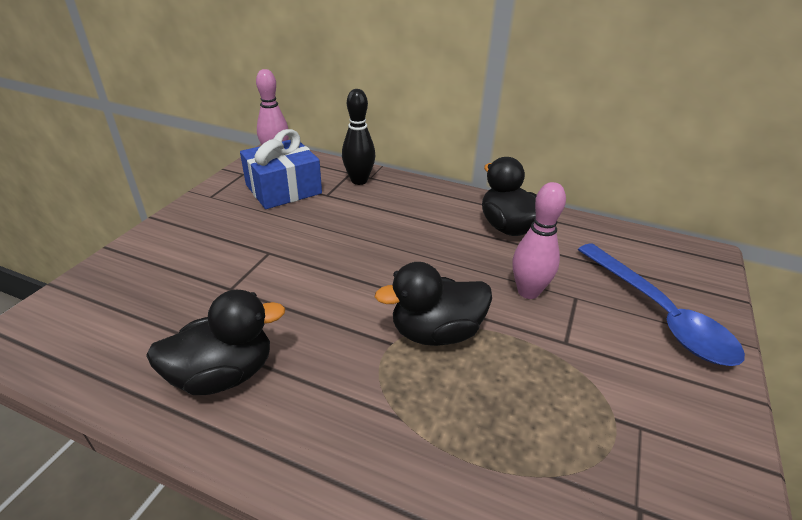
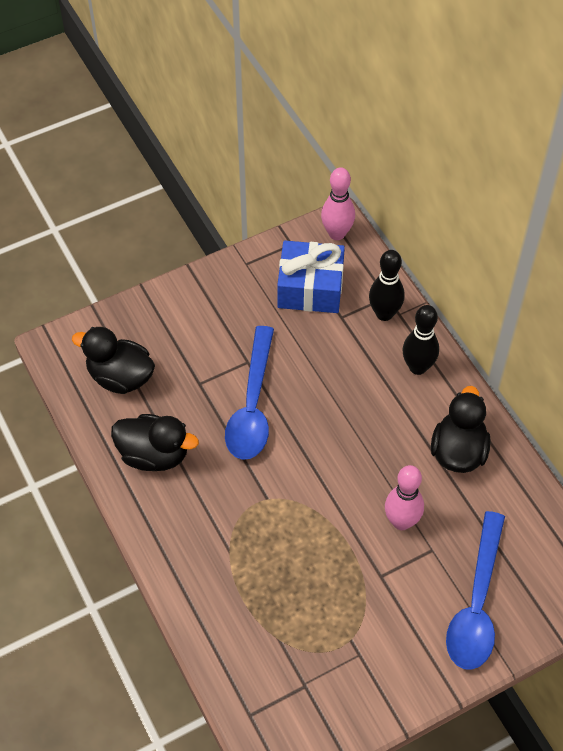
camera: 40 degrees right, 20 degrees up
black duck [375,262,492,346] -> black duck moved to [72,327,155,394]
none -> blue spoon [225,326,274,460]
none -> black bowling pin [402,305,439,375]

